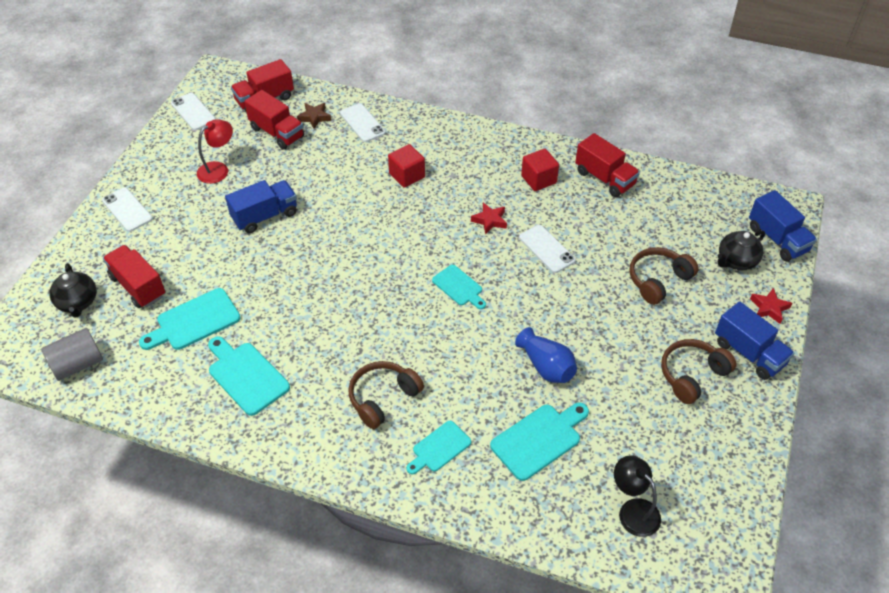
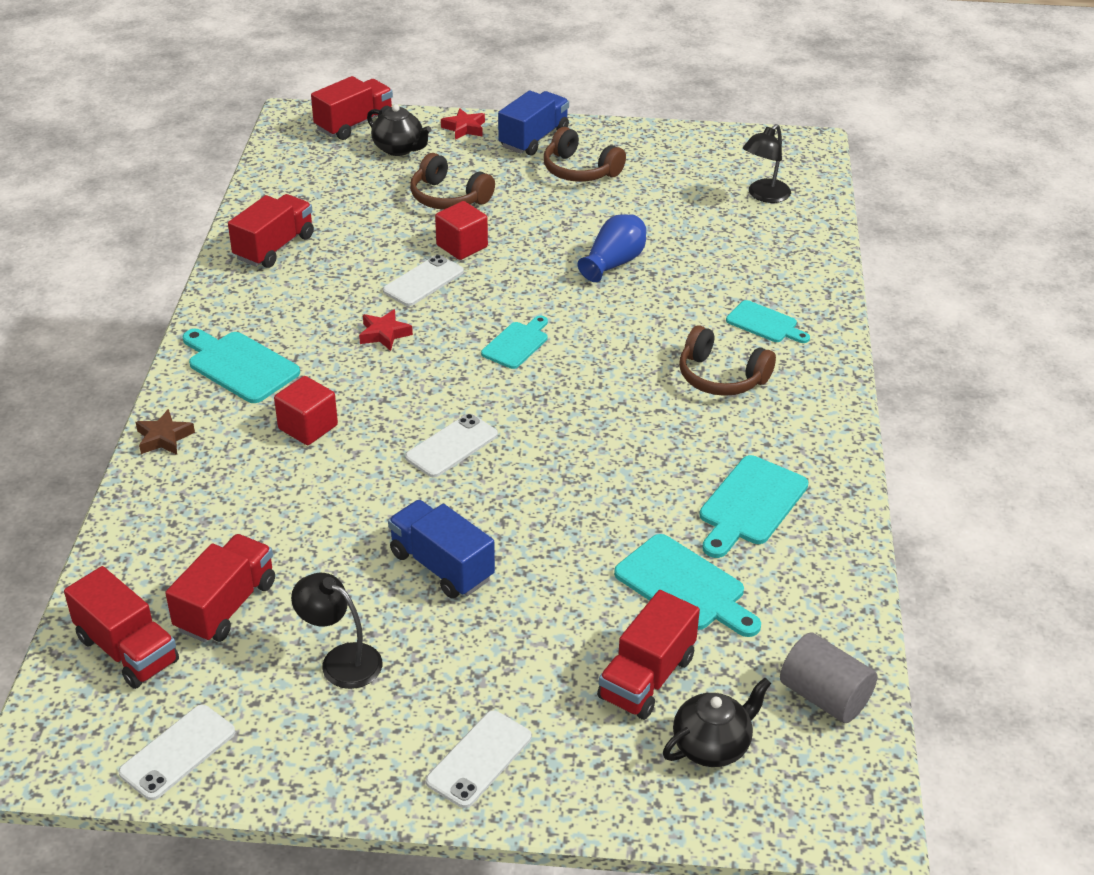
camera: 105 degrees left, 10 degrees down
red lamp [197,119,233,184] -> black lamp [291,573,383,689]
brown star [297,103,331,129] -> brown star moved to [136,409,195,455]
white phone [340,103,386,142] -> white phone moved to [405,414,498,478]
turquoise cutting board [490,403,589,481] -> turquoise cutting board moved to [183,329,300,403]
red cube [521,149,559,191] -> red cube moved to [435,201,488,260]
blue truck [749,190,817,261] -> red truck [311,76,393,140]

